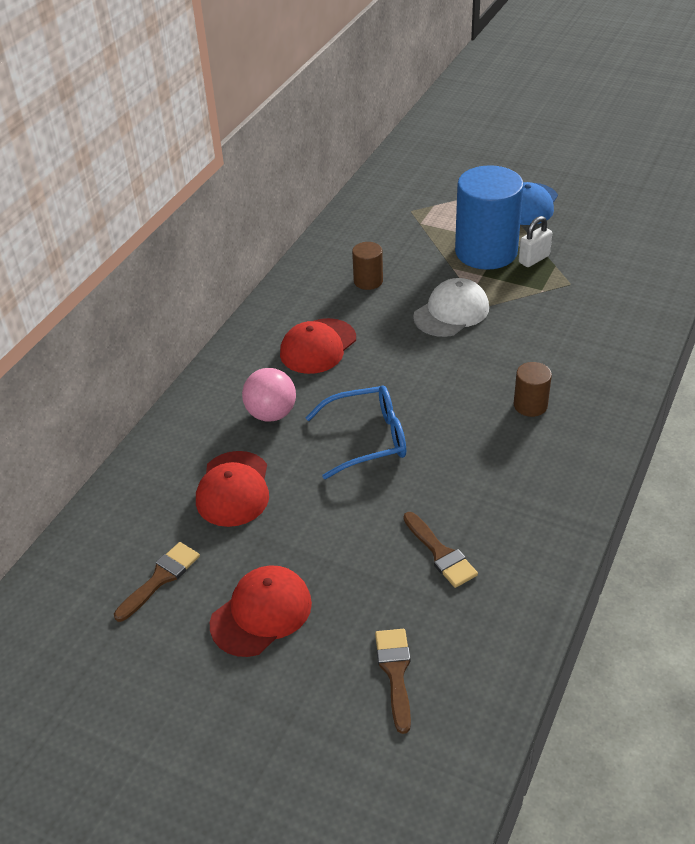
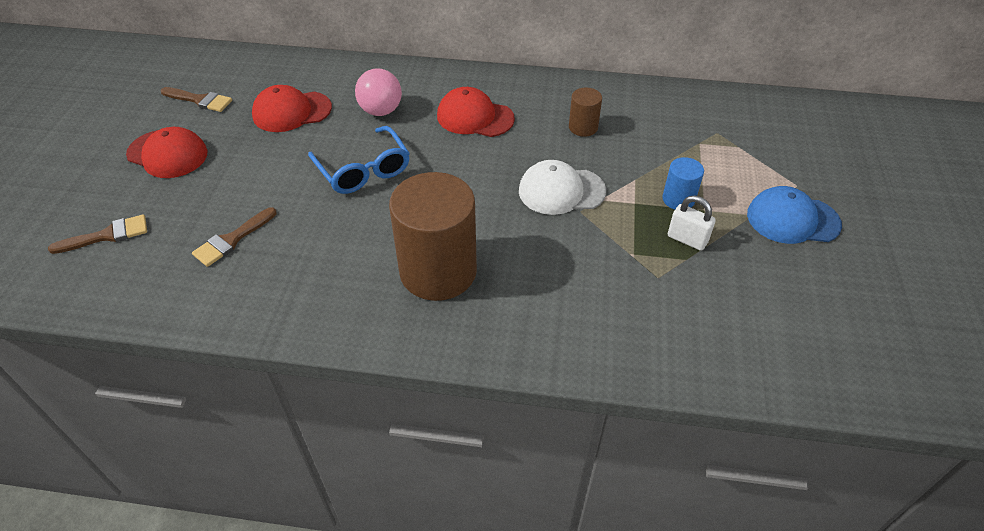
camera: 70 degrees right, 5 degrees up
white cap [413,278,489,337] -> white cap turned 150 degrees clockwise [519,160,606,215]
blue cylinder [455,165,524,270] -> blue cylinder [662,157,704,210], size x0.46
brown cylinder [514,362,552,417] -> brown cylinder [389,172,477,301], size x2.17

